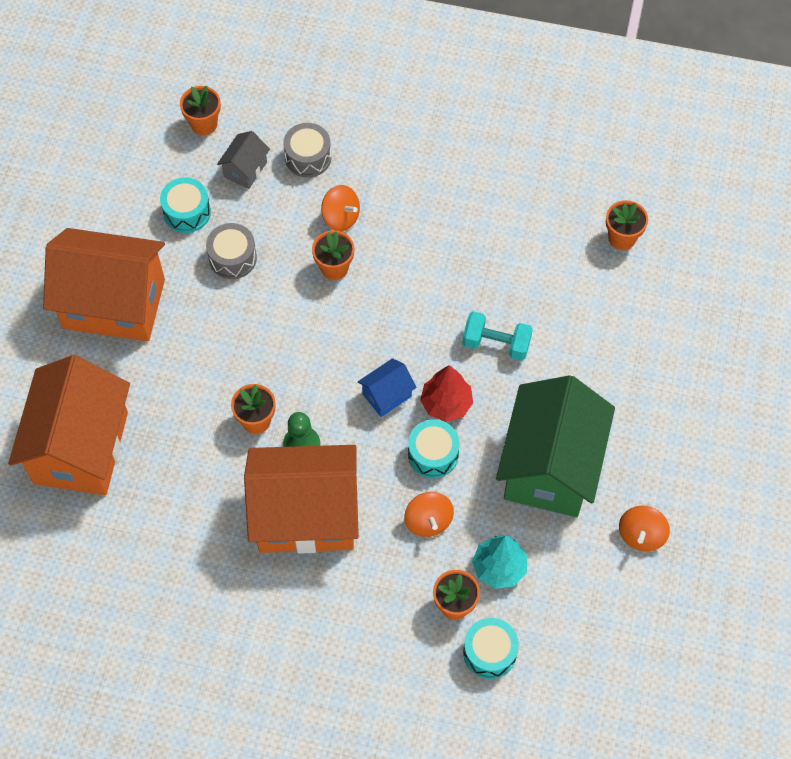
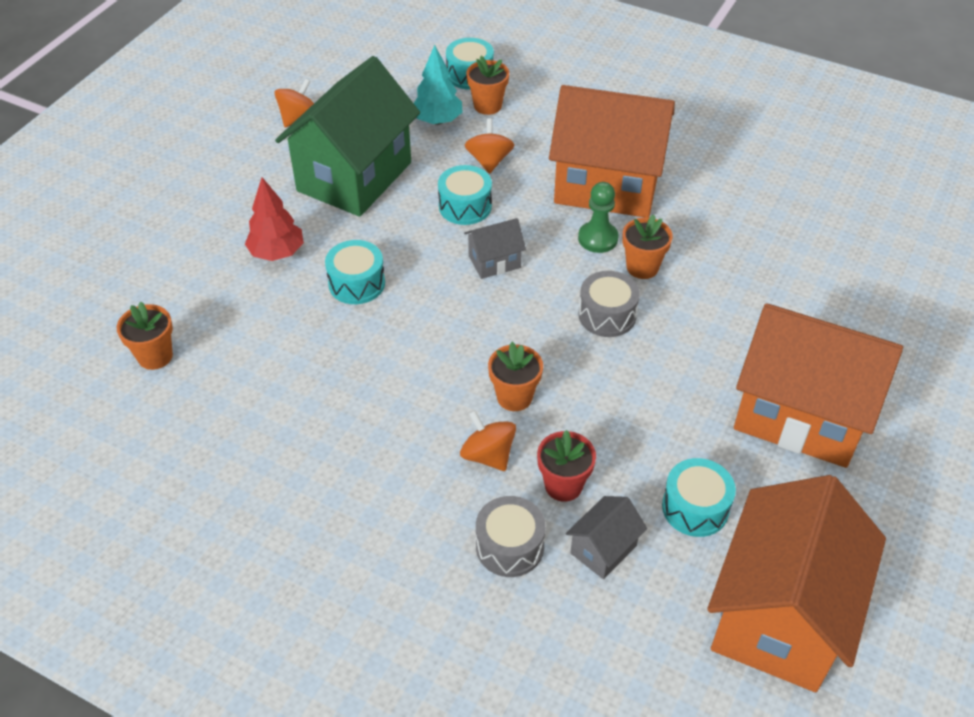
camera: 165 degrees left, 15 degrees down
orange house [8,355,130,495] -> orange house moved to [707,475,886,692]
orange flower pot [180,86,221,136] -> none
grey drum [206,223,257,279] -> grey drum moved to [578,271,640,337]
blue house [358,358,417,417] -> grey house [464,218,526,279]
red tree [420,365,473,422] -> red tree moved to [245,177,304,261]
turquoise dumbbell [462,311,533,361] -> turquoise drum [325,240,385,304]
none -> red flower pot [537,430,596,502]

